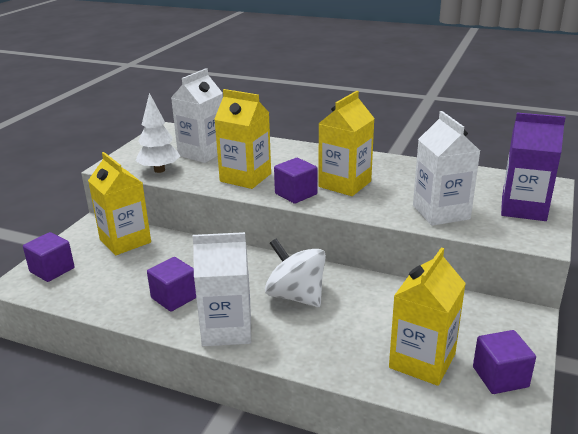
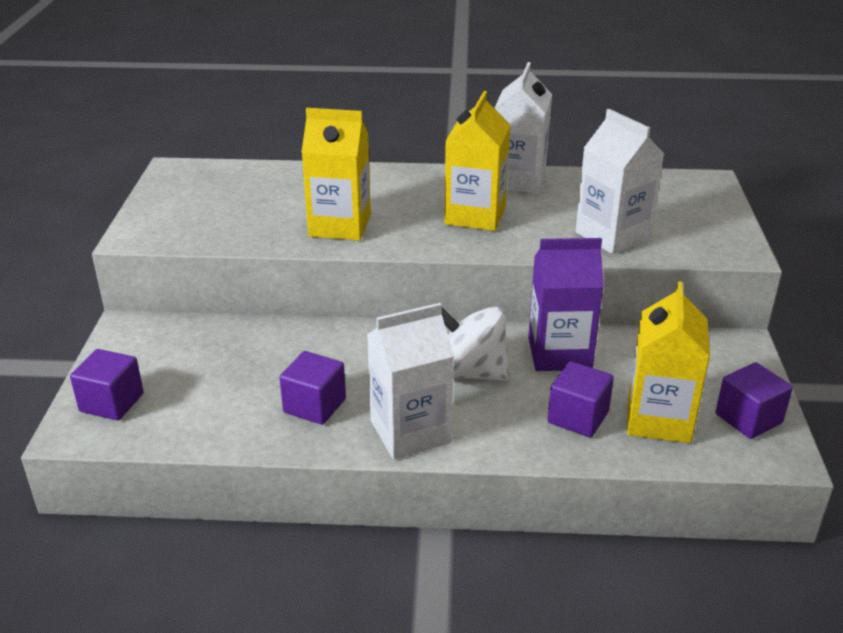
camera: 20 degrees left, 5 degrees up
yellow carton [88,152,151,255] -> none
white tree [136,93,180,173] -> none
white carton [171,68,223,163] -> white carton moved to [494,62,552,194]
purple cube [274,158,317,204] -> purple cube moved to [548,361,614,437]
purple carton [501,113,566,221] -> purple carton moved to [528,238,604,371]

